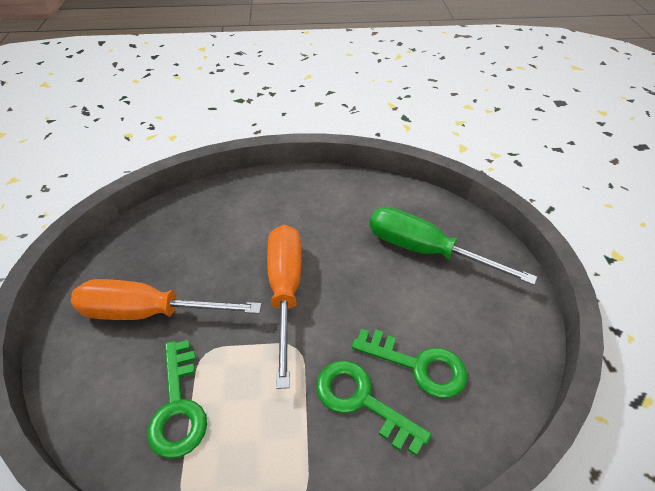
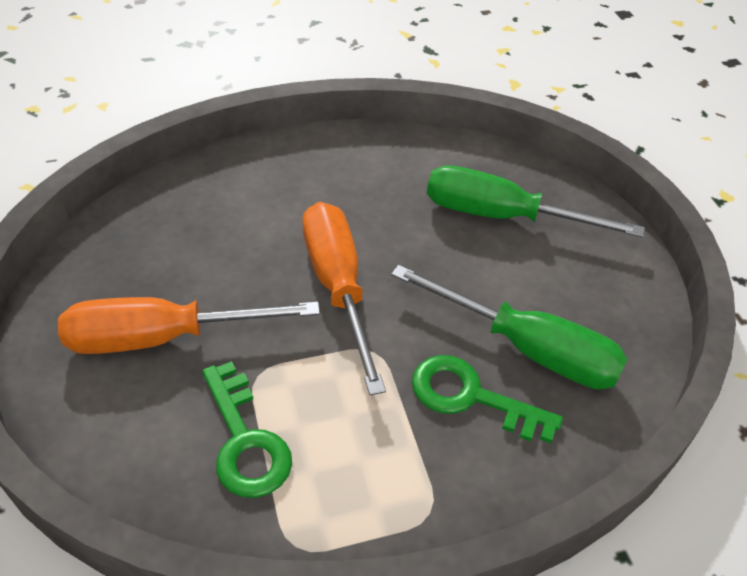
camera: 15 degrees left, 0 degrees up
green key [352,329,467,398] -> green screwdriver [391,265,628,389]

